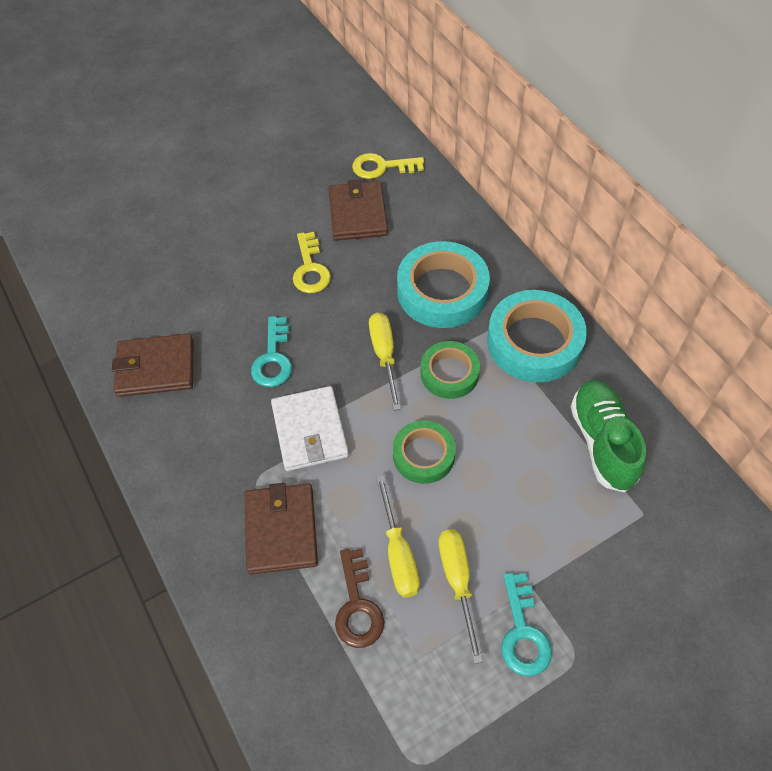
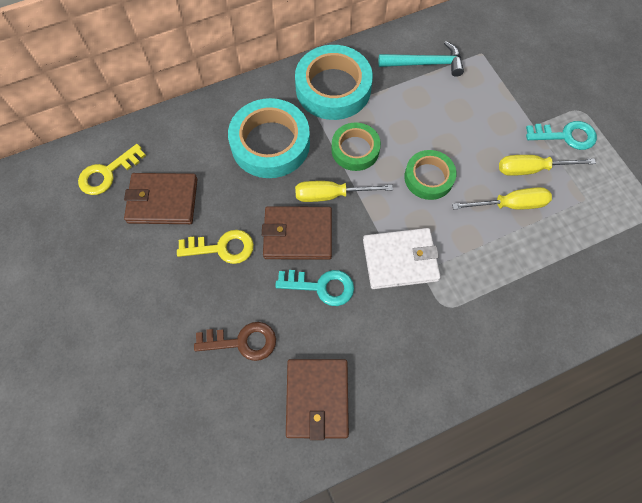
camera: 85 degrees left, 10 degrees up
brown wallet [244,483,318,574] -> brown wallet moved to [262,206,332,260]
brown key [335,548,384,648] -> brown key moved to [194,322,276,361]
yellow key [352,153,424,179] -> yellow key turned 45 degrees clockwise [78,144,146,195]
green shoe [570,380,646,493] -> turquoise hammer [379,41,464,77]

